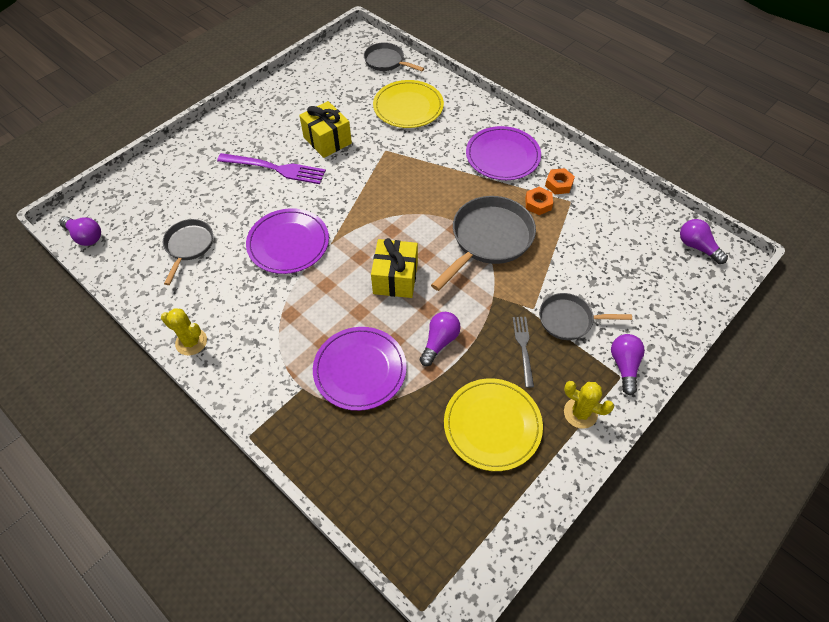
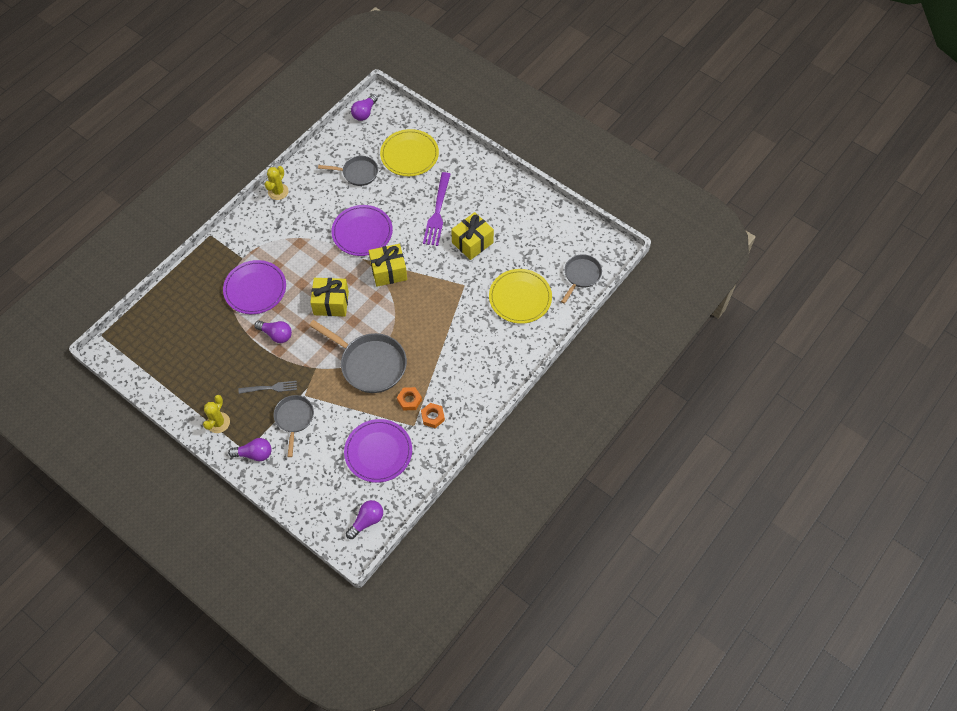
camera: 85 degrees right, 5 degrees up
yellow plate [444,378,543,471] -> yellow plate moved to [380,129,439,176]
purple plate [466,126,541,180] -> purple plate moved to [344,419,412,483]
none -> yellow gift [369,244,407,287]

